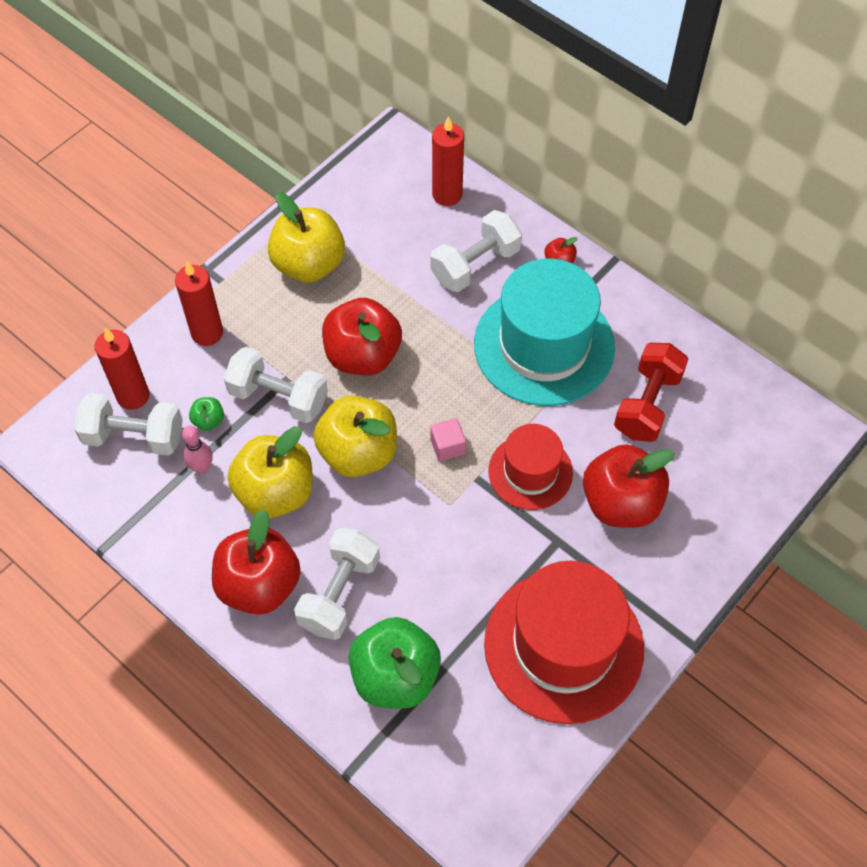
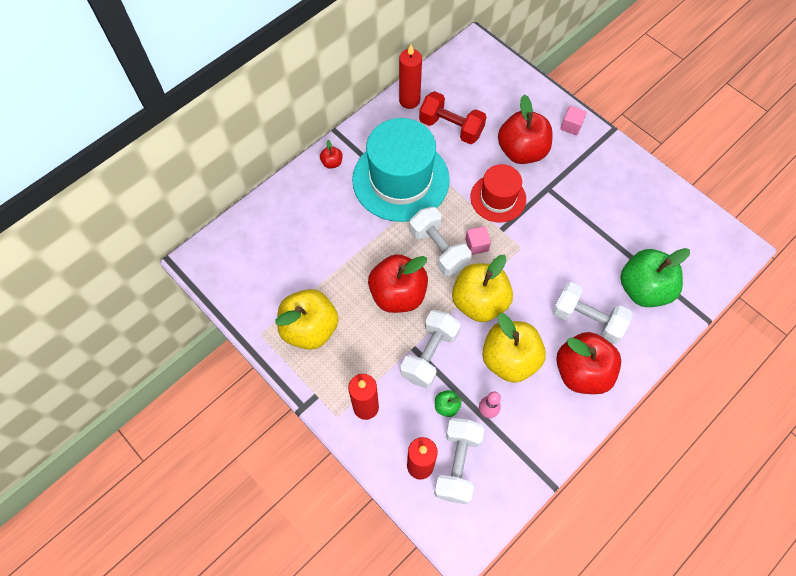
camera: 85 degrees left, 5 degrees up
white dumbbell [431,210,522,292] -> white dumbbell moved to [409,207,472,277]
red candle [432,116,464,206] -> red candle moved to [399,45,422,109]
red hat [484,561,644,724] -> none
none -> pink cube [560,106,587,135]

